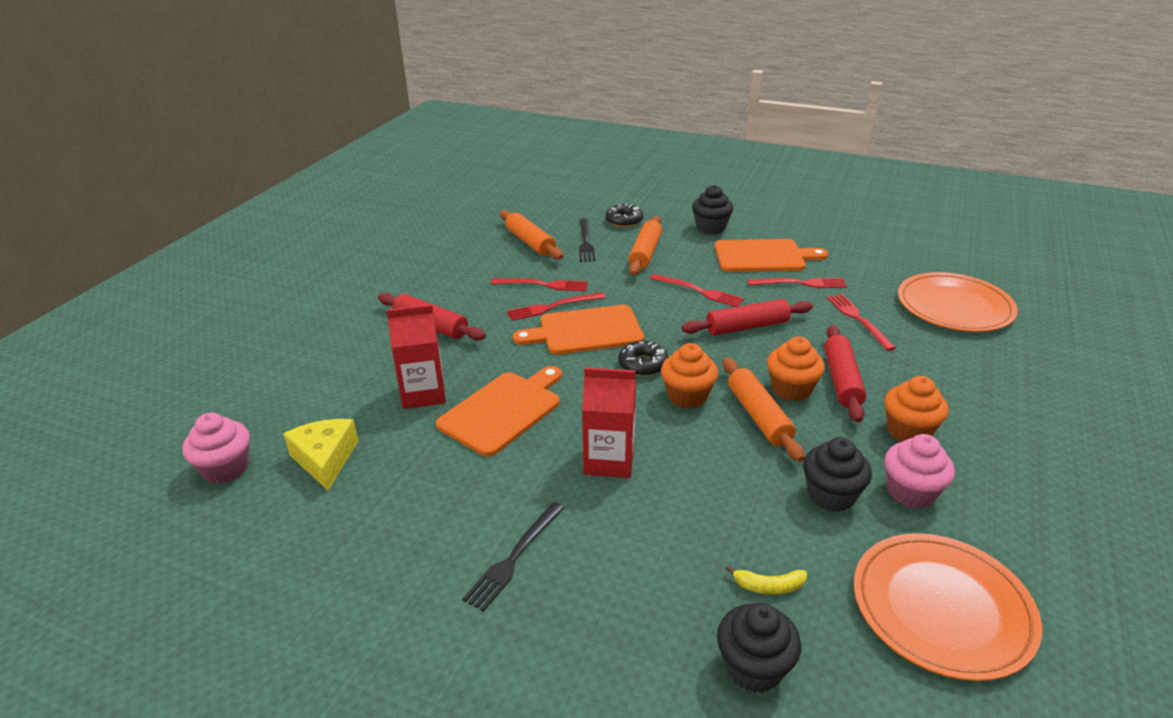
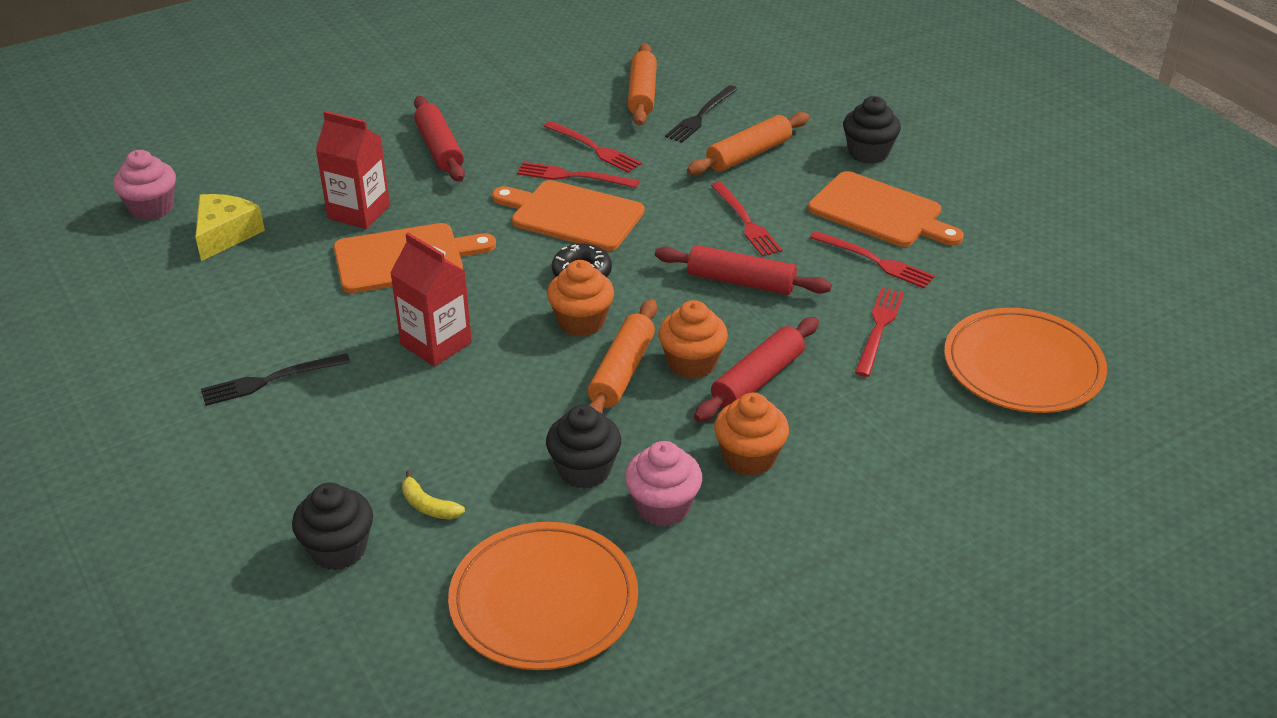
camera: 35 degrees right, 5 degrees up
black donut [606,204,643,227] -> none

